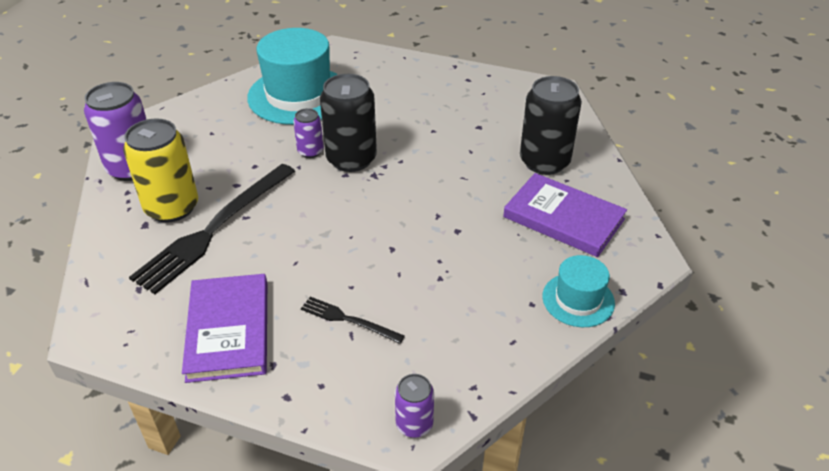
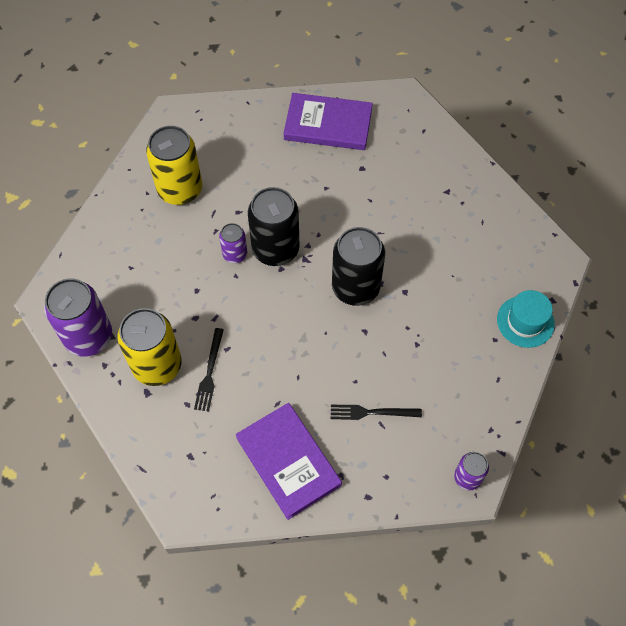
camera: 25 degrees left, 20 degrees up
black fork [129,164,295,294] -> black fork [194,328,224,411], size x0.48
turquoise hat [247,28,338,125] -> yellow can [146,126,202,205]
purple book [503,173,627,257] -> purple book moved to [284,93,373,150]
black can [520,76,582,175] -> black can moved to [332,227,385,306]

